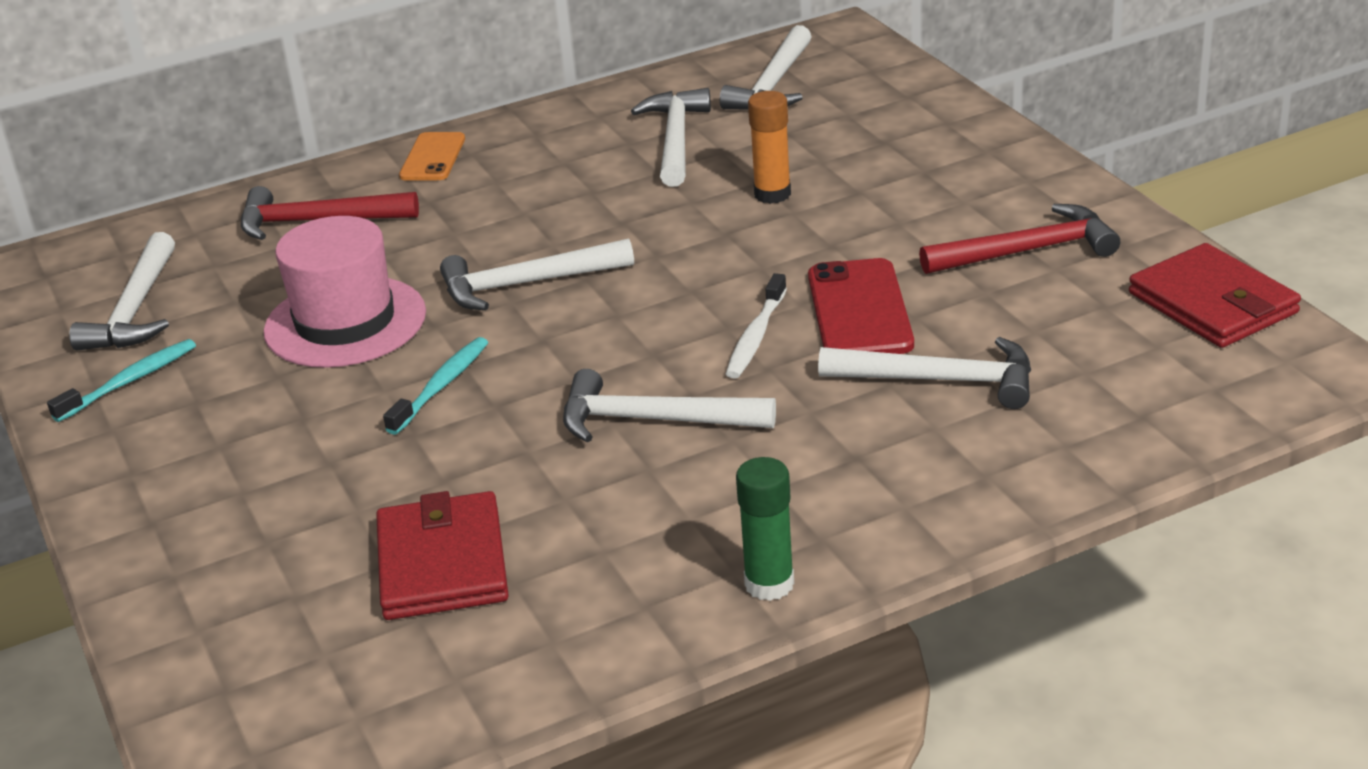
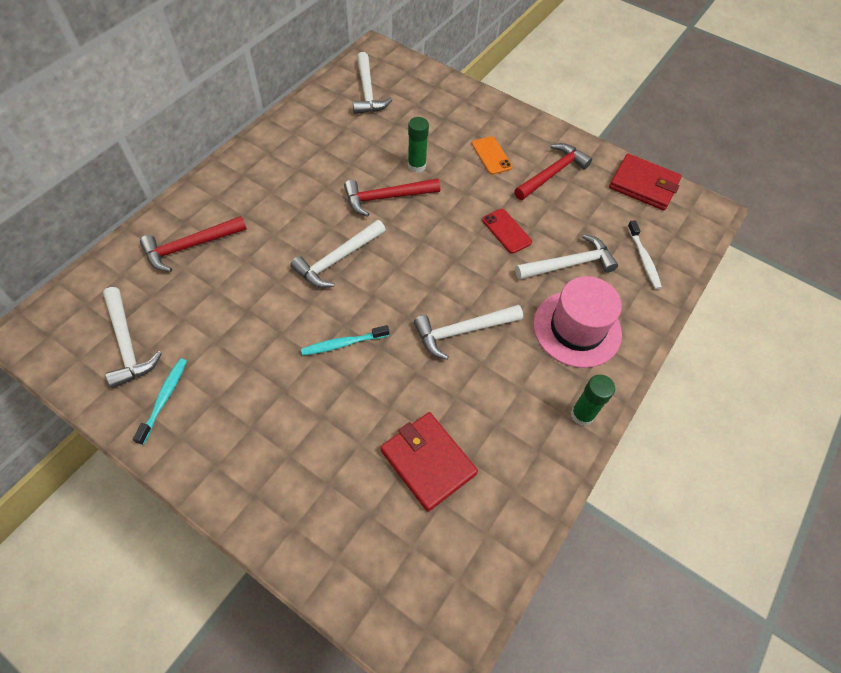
camera: 35 degrees left, 25 degrees up
pink hat [264,216,426,368] -> pink hat moved to [533,276,622,368]
turquoise toothbrush [383,337,488,435] -> turquoise toothbrush turned 105 degrees counterclockwise [301,325,389,356]
orange phone [399,132,465,180] -> orange phone moved to [472,136,512,175]
white hammer [631,88,711,187] -> none
white toothbrush [726,273,787,378] -> white toothbrush moved to [627,220,662,289]
orange glue stick [748,91,791,204] -> green glue stick [408,117,429,173]
red phone [808,258,914,354] -> red phone [482,209,532,254], size x0.65
none -> red hammer [344,178,440,217]

